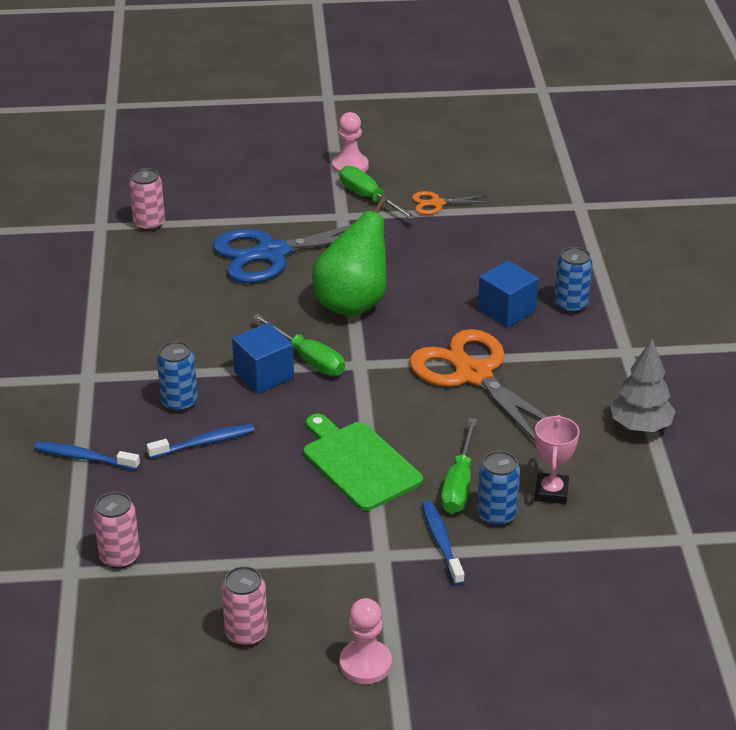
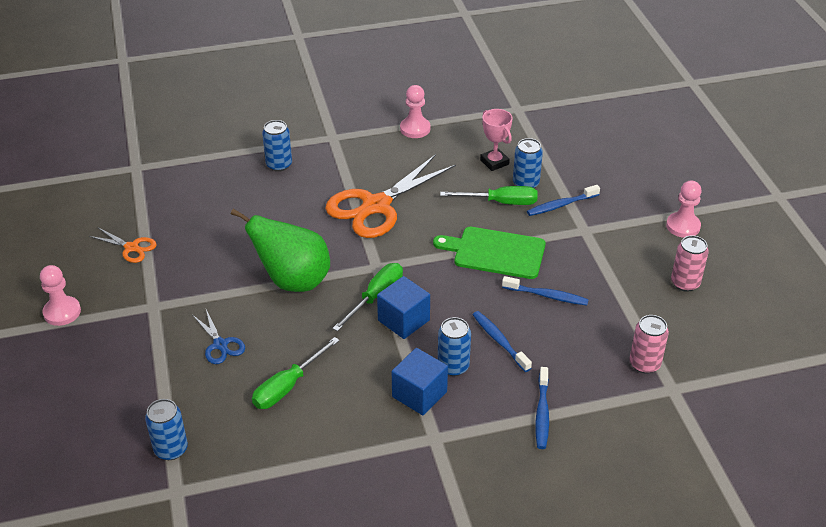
camera: 100 degrees left, 5 degrees up
pink can [129,168,165,231] -> blue can [145,399,188,460]
blue scissors [213,224,388,283] -> blue scissors [193,310,245,364], size x0.46
green cutting board [304,414,423,511] -> green cutting board turned 60 degrees clockwise [433,227,545,279]
green screwdriver [340,166,417,220] -> green screwdriver moved to [252,337,340,409]
orange scissors [412,191,491,215] -> orange scissors turned 45 degrees counterclockwise [89,228,157,263]
blue cube [478,260,539,328] -> blue cube moved to [392,348,448,416]
pink trophy [535,415,580,504] -> pink trophy turned 60 degrees clockwise [480,109,513,171]
grey tree [610,339,676,432] -> pink pawn [400,85,431,138]
none -> blue toothbrush [502,276,589,306]

